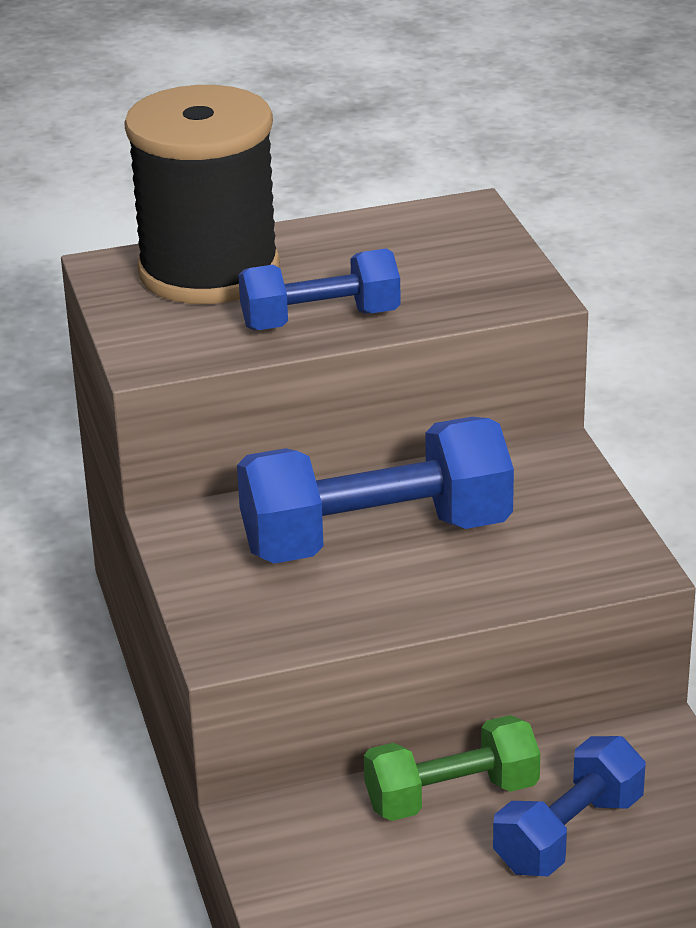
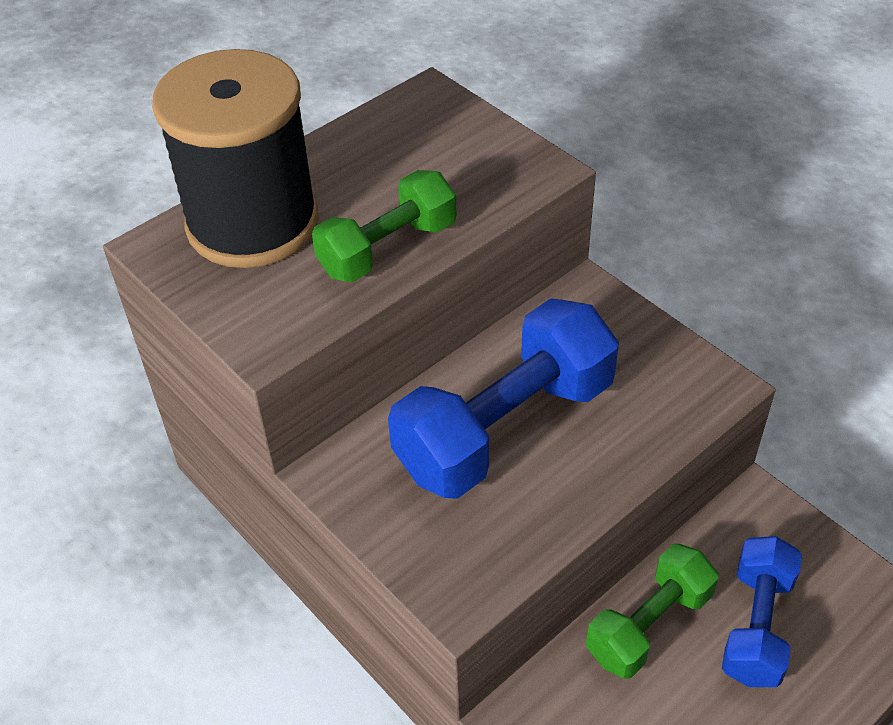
camera: 25 degrees left, 15 degrees up
blue dumbbell [238,249,401,330] -> green dumbbell [312,170,457,282]

